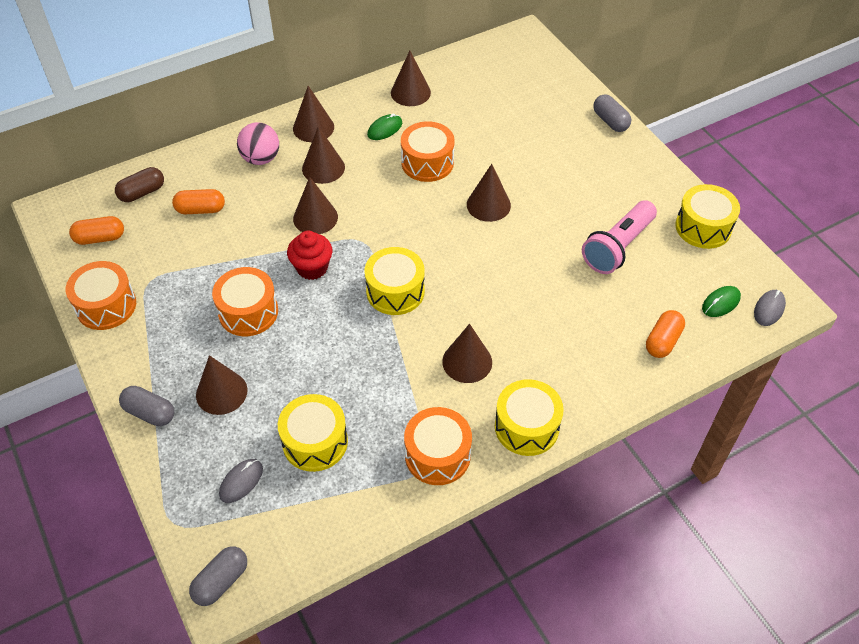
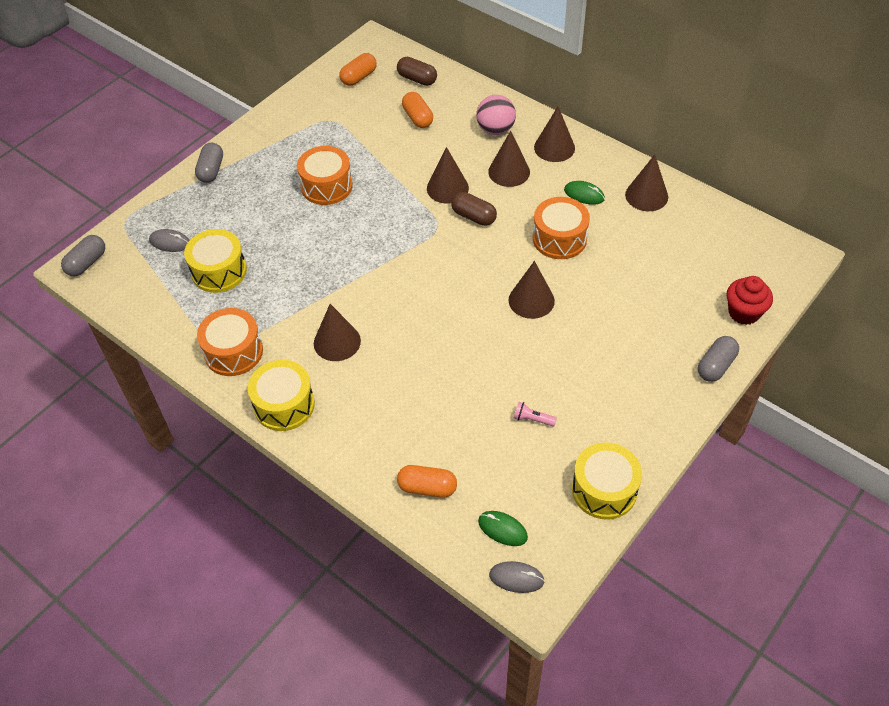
camera: 70 degrees right, 0 degrees up
orange drum [66,261,136,330] -> none
orange capsule [69,216,124,245] -> orange capsule turned 75 degrees clockwise [340,53,377,86]
grey capsule [189,546,247,606] -> grey capsule turned 75 degrees counterclockwise [61,235,105,276]
brown cone [196,355,247,415] -> none
red cupcake [287,231,332,280] -> red cupcake moved to [727,276,773,325]
yellow drum [365,247,425,315] -> none
pink flashlight [582,200,657,274] -> pink flashlight [514,402,557,426], size x0.40
none -> brown capsule [451,192,497,226]

